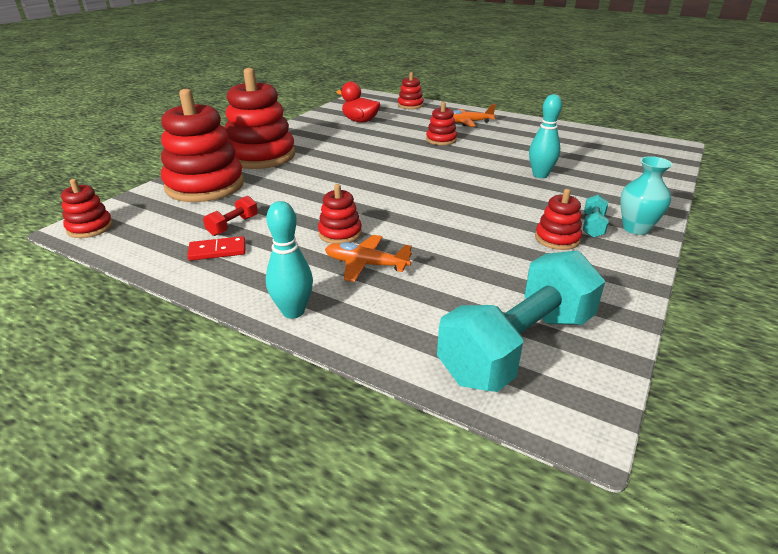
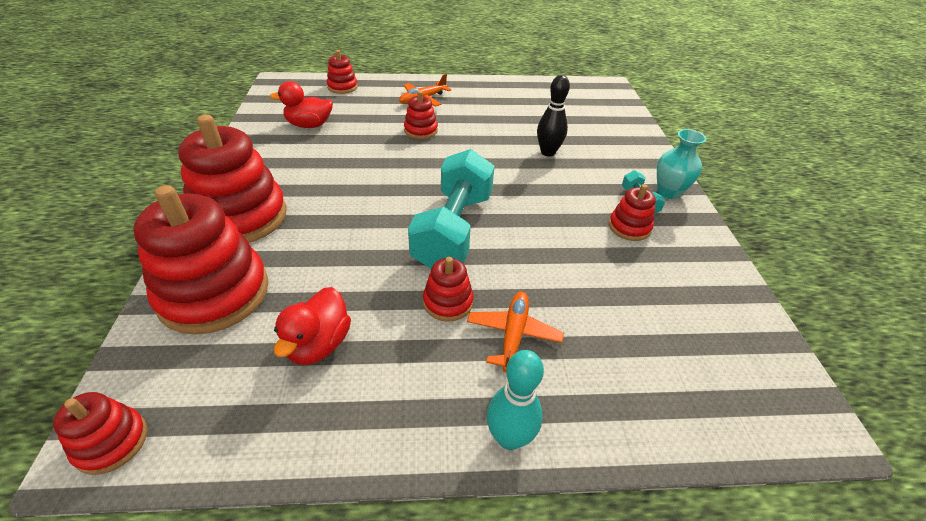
camera: 35 degrees left, 10 degrees up
red domino [187,236,246,261] -> none
red dumbbell [203,196,258,236] -> red duck [274,287,351,365]
orange plane [325,235,412,282] -> orange plane turned 120 degrees clockwise [467,291,564,372]
turquoise dumbbell [437,250,605,392] -> turquoise dumbbell moved to [408,149,495,269]
turquoise bowling pin [529,94,562,178] -> black bowling pin [537,75,570,156]

